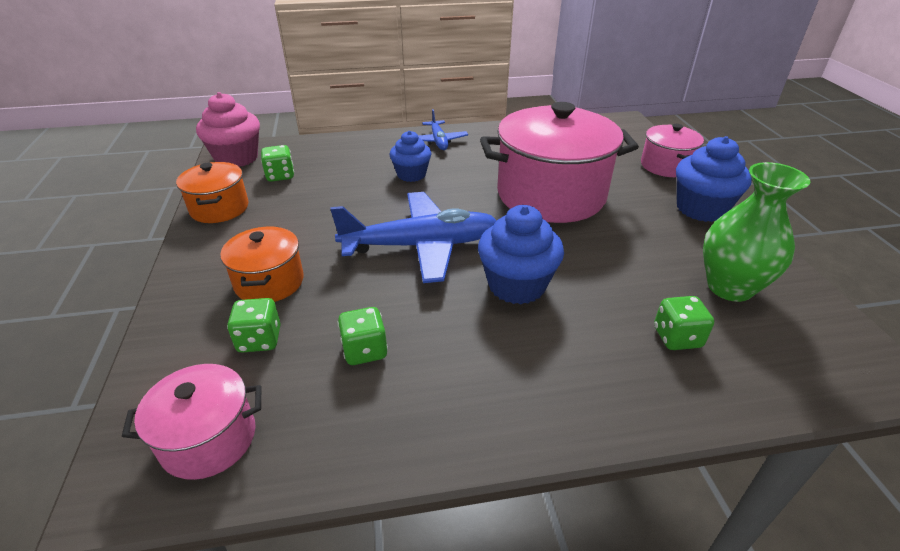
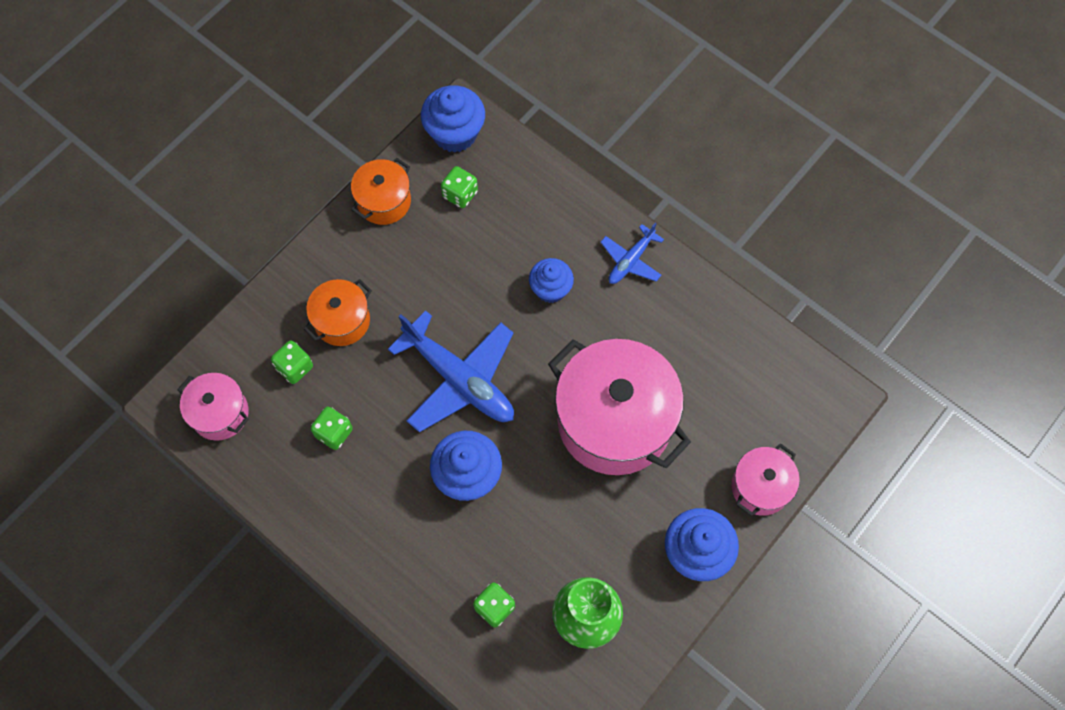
camera: 50 degrees right, 30 degrees up
pink cupcake [196,92,260,167] -> blue cupcake [421,85,485,153]

